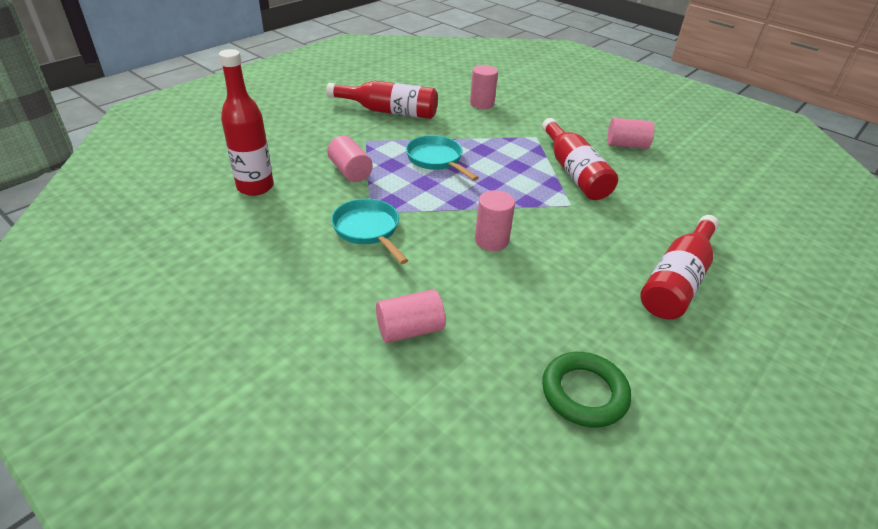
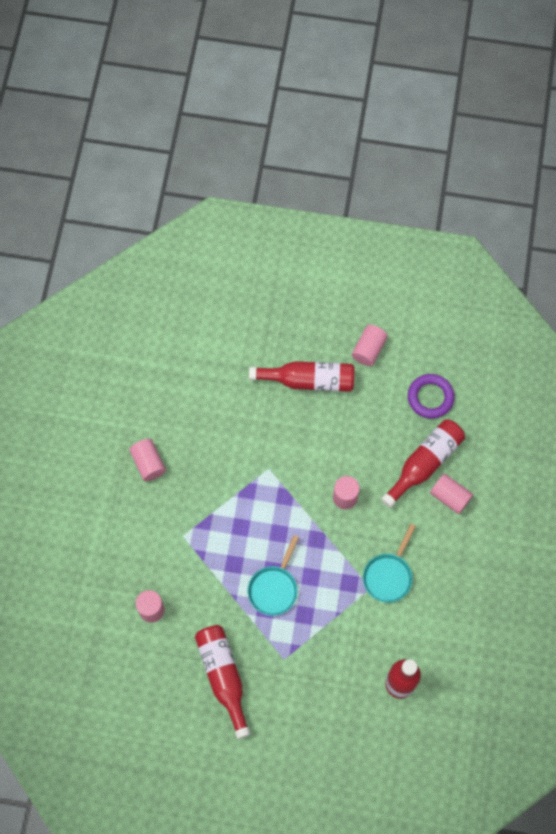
camera: 120 degrees left, 30 degrees up
pink cylinder [327,136,373,182] -> pink cylinder moved to [352,325,388,366]
red bottle [542,118,618,200] -> red bottle moved to [381,420,465,508]
green ring [542,352,631,428] -> purple ring [408,374,455,419]

